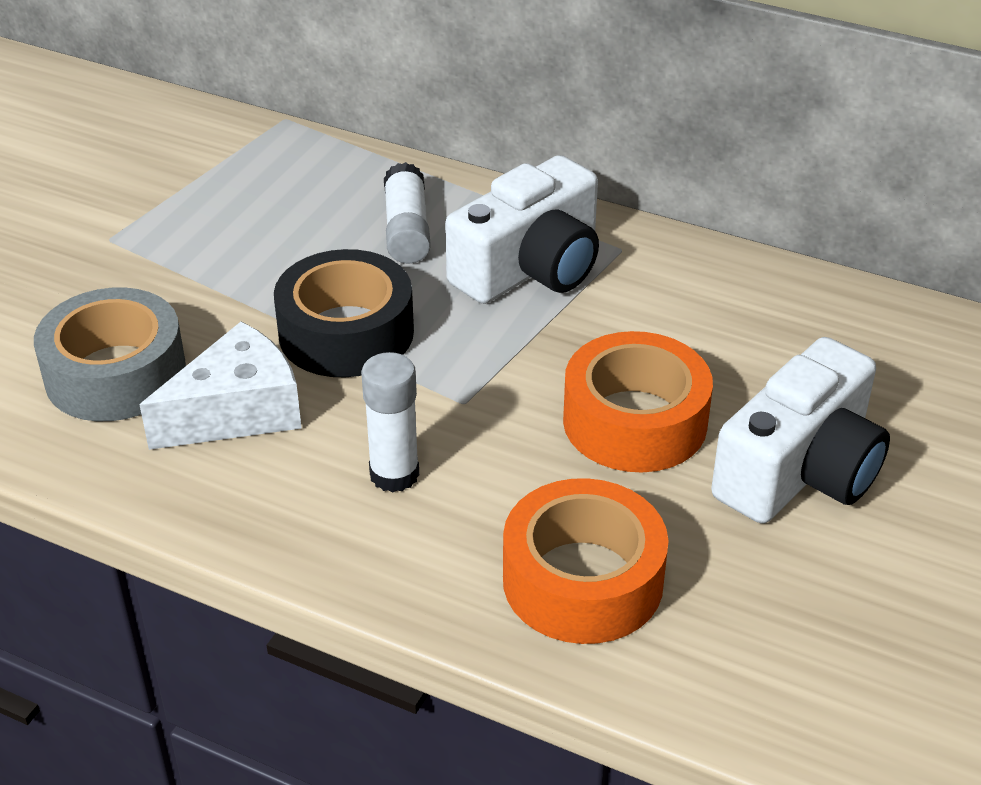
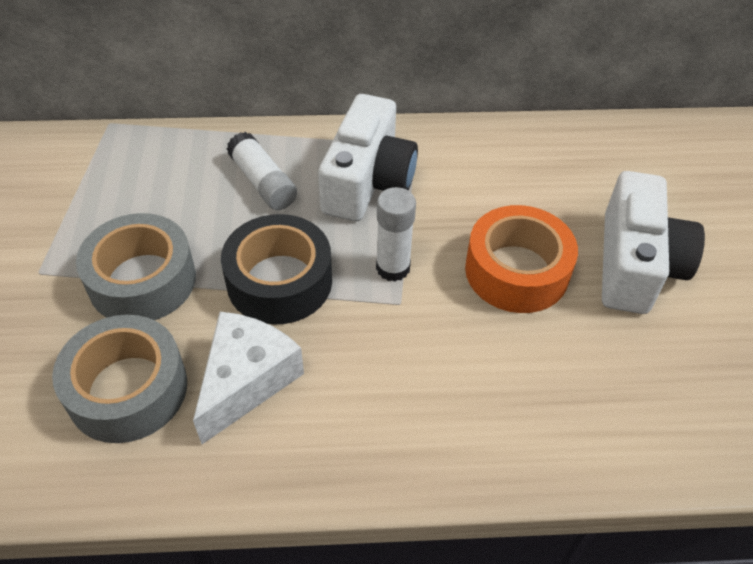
camera: 30 degrees left, 10 degrees up
white glue stick [361,352,419,492] -> white glue stick moved to [376,187,416,282]
orange tape [503,478,668,644] -> none
none -> grey tape [76,213,196,320]

